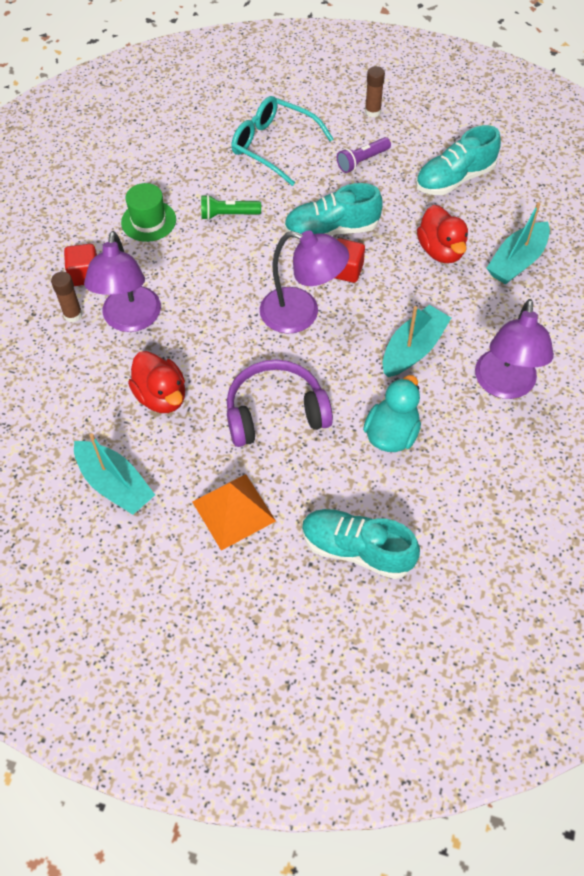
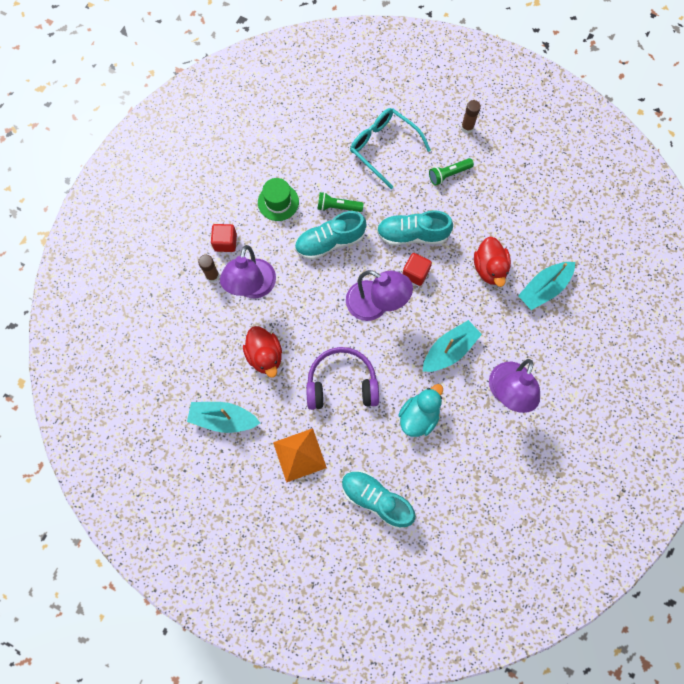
camera: 10 degrees right, 15 degrees up
turquoise boat [74,433,155,515] -> turquoise boat turned 135 degrees clockwise [187,402,260,433]
purple flashlight [337,137,391,173] -> green flashlight [429,158,474,186]
turquoise shoe [416,125,501,195] -> turquoise shoe moved to [295,211,366,260]

